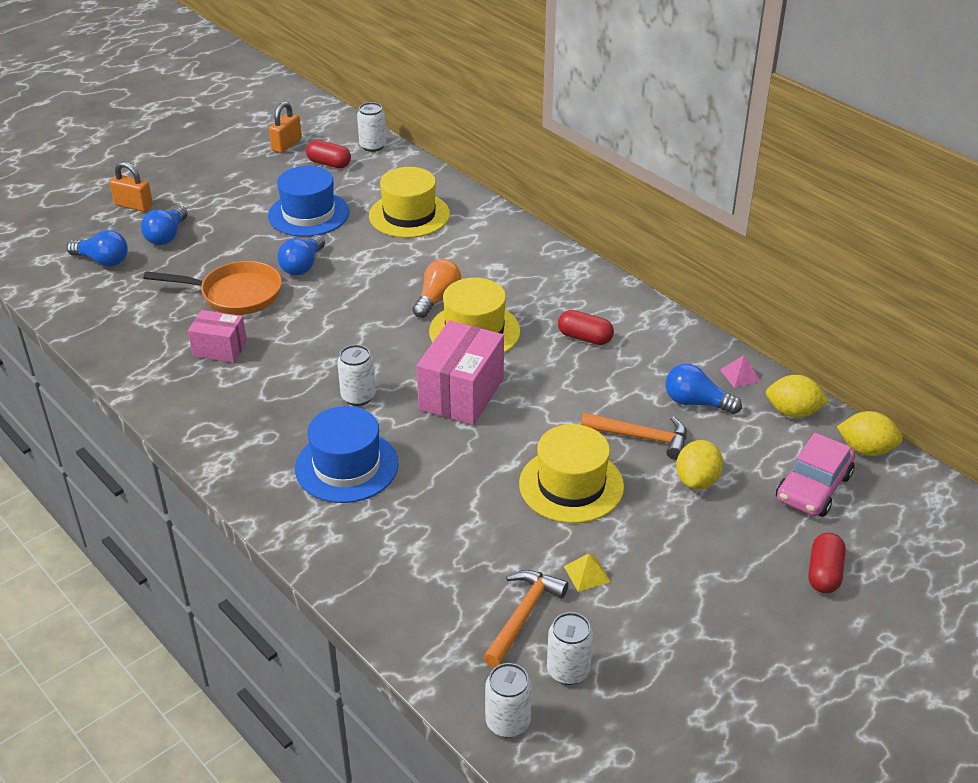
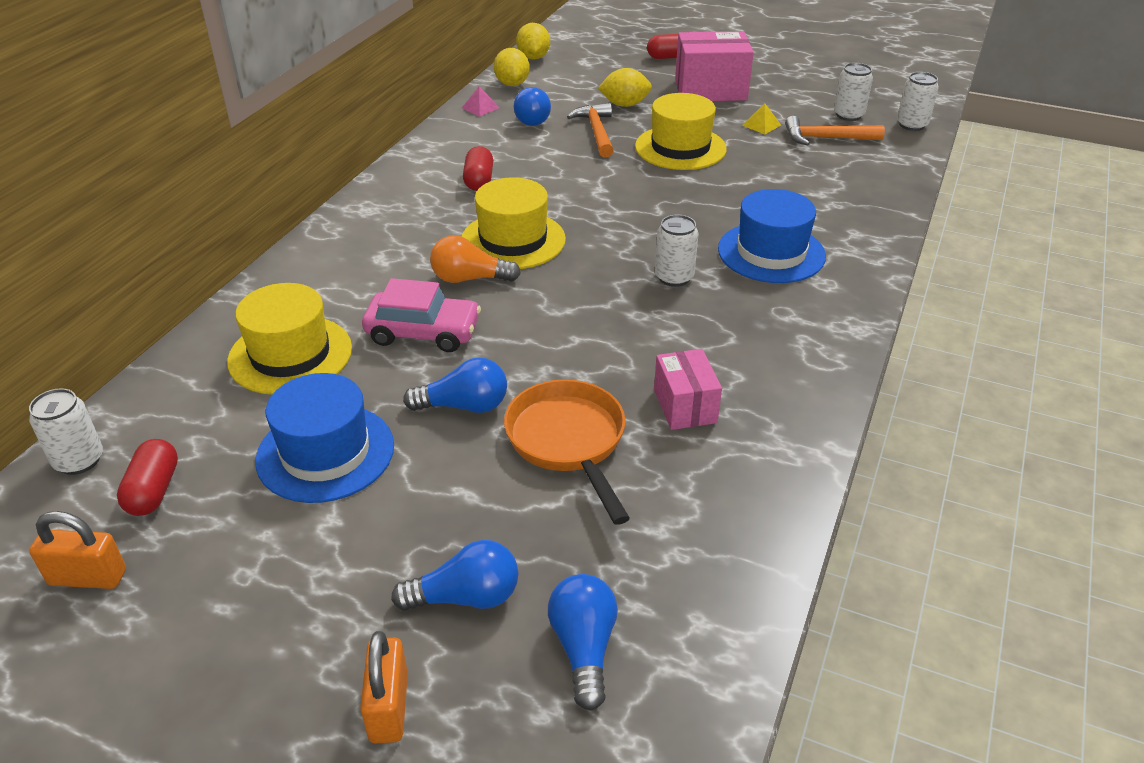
camera: 115 degrees left, 0 degrees up
pink box [417,320,504,425] -> pink box moved to [675,31,754,101]
pink car [776,433,855,517] -> pink car moved to [362,278,481,352]

